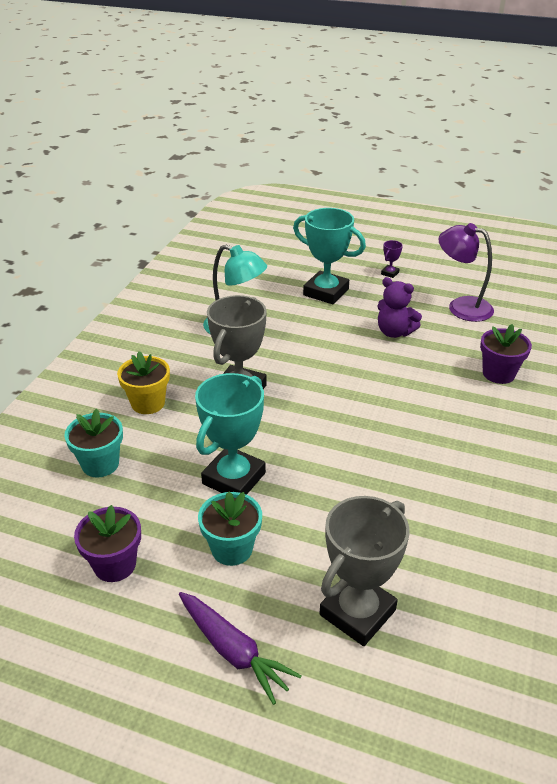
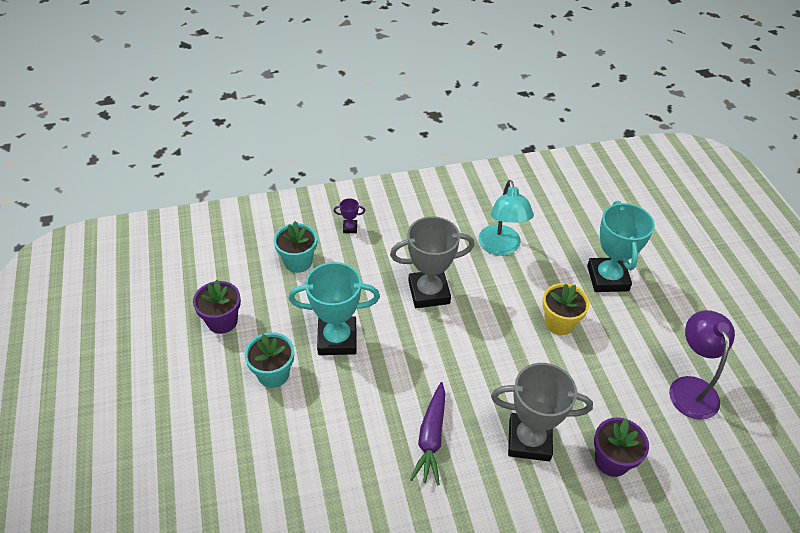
camera: 55 degrees right, 10 degrees up
yellow flower pot [117,351,170,414] -> yellow flower pot moved to [542,283,590,335]
purple carrot [179,592,302,705] -> purple carrot moved to [410,382,446,485]
grey trophy [320,496,410,646] -> grey trophy moved to [491,363,593,461]
purple teddy bear [377,277,422,338] -> none
purple trophy [381,240,403,278] -> purple trophy moved to [334,198,365,233]

